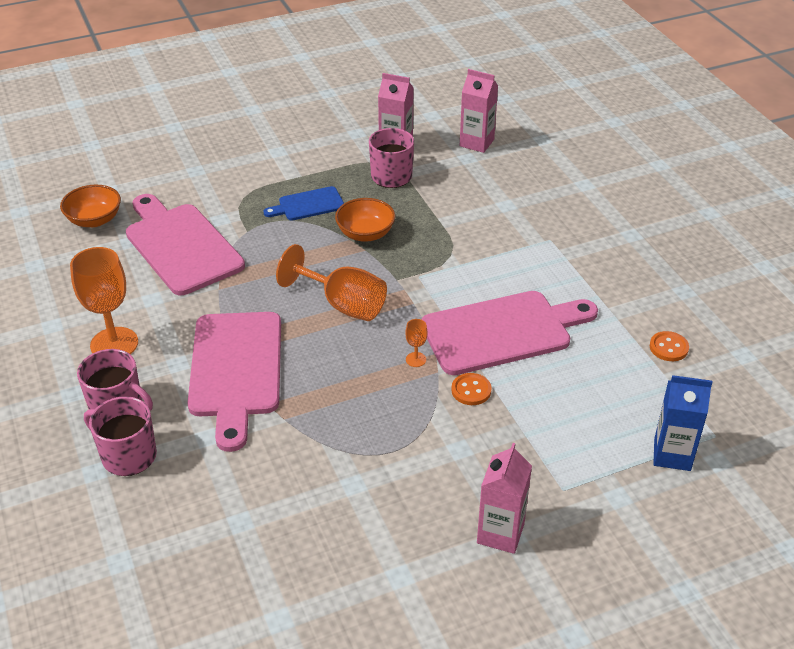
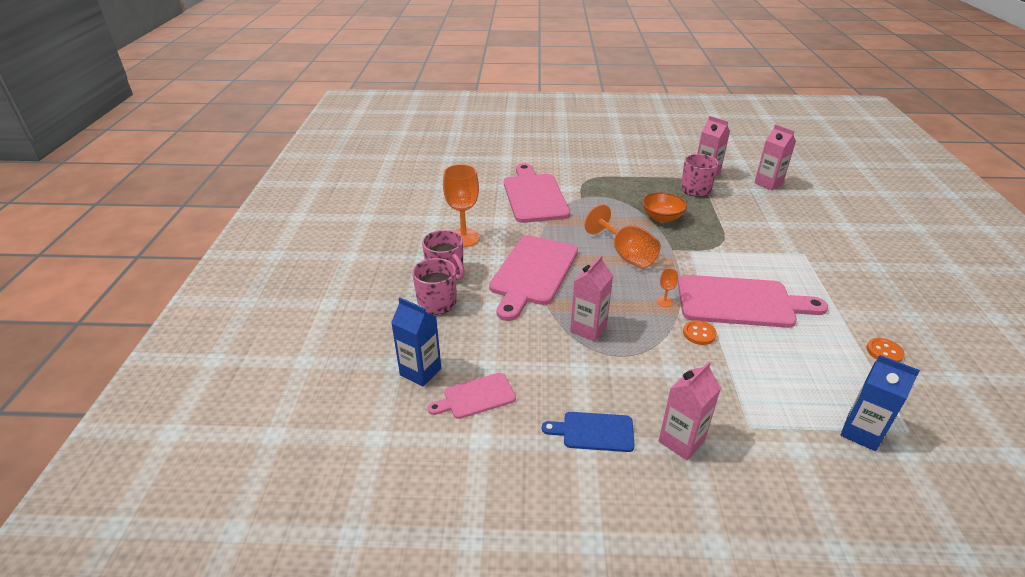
camera: 25 degrees right, 5 degrees down
orange bowl [60,185,121,227] -> none
blue cutting board [264,186,344,221] -> blue cutting board moved to [542,412,635,452]
none -> blue carton [391,298,441,386]
none -> pink cutting board [428,373,516,419]
none -> pink carton [570,255,613,342]

